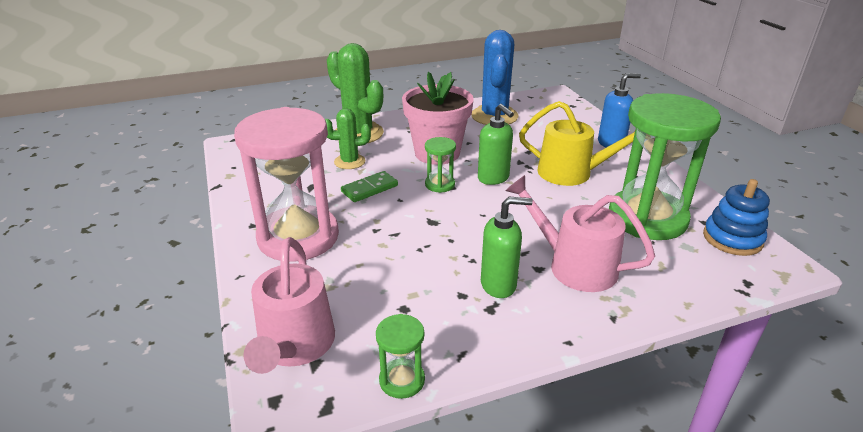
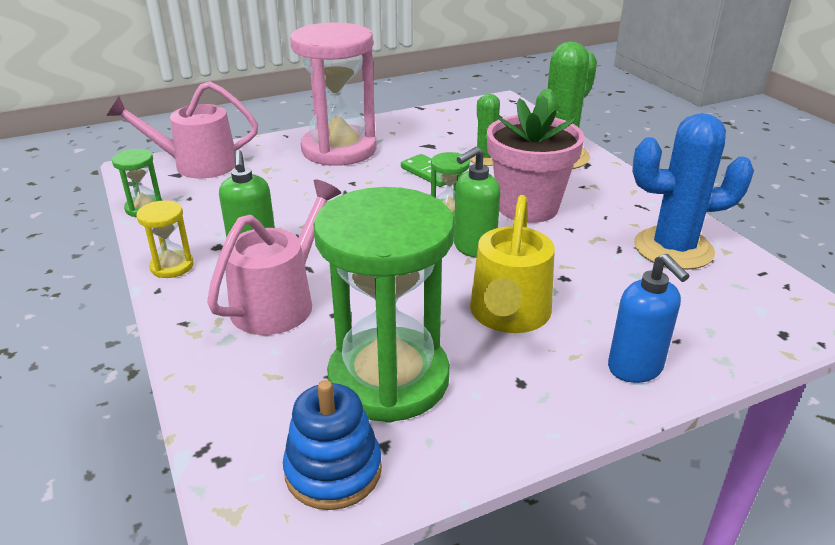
camera: 85 degrees right, 0 degrees up
none -> yellow hourglass [136,200,194,278]

